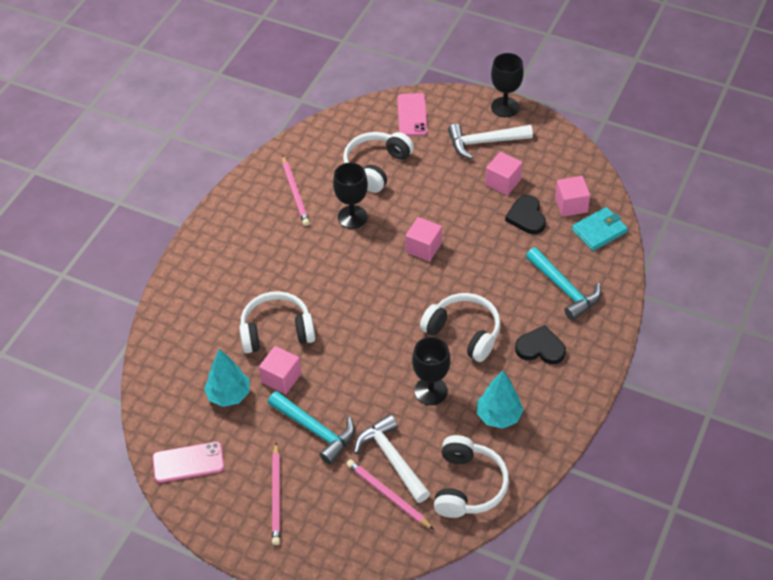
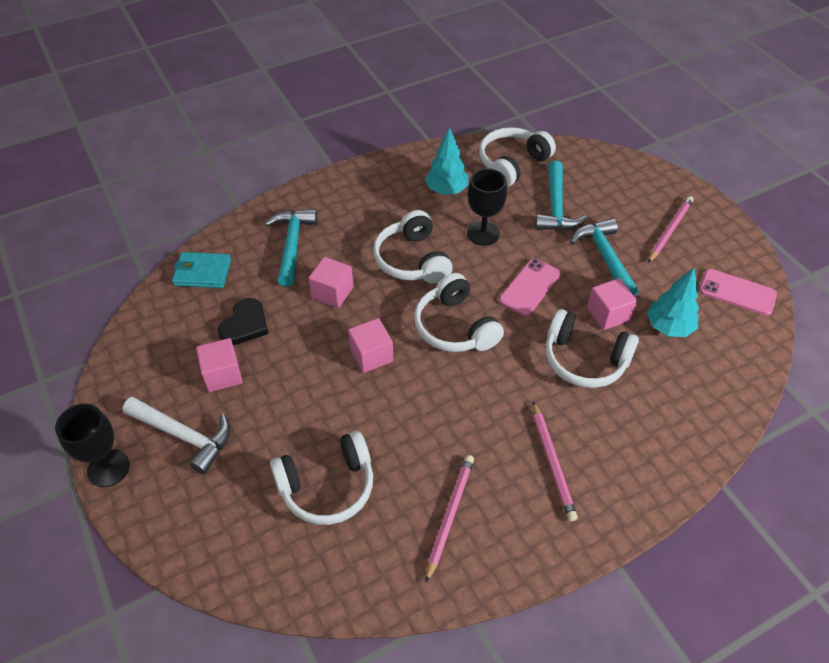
camera: 145 degrees left, 0 degrees up
black goblet [333,163,368,229] -> none
pink pencil [346,459,434,530] -> pink pencil moved to [533,401,578,521]
white hammer [354,414,430,503] -> turquoise hammer [535,161,587,230]
pink phone [397,93,428,136] -> pink phone moved to [499,258,561,316]
black heart [515,325,566,364] -> none
pink cube [555,176,590,217] -> pink cube moved to [308,257,354,308]
none -> white headphones [414,273,504,352]

